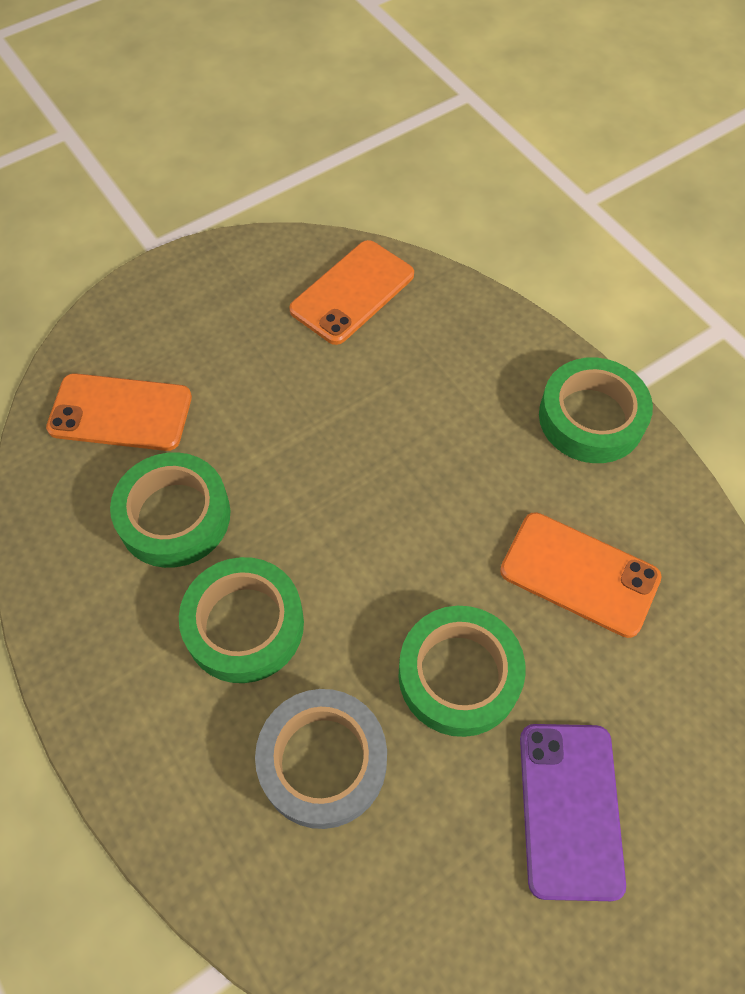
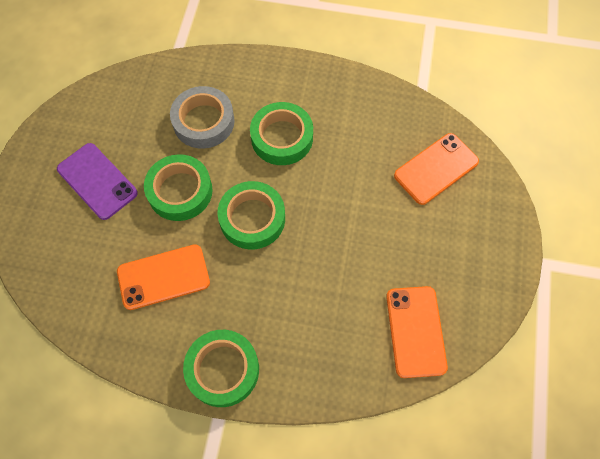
camera: 135 degrees right, 5 degrees up
green tape [110,452,230,568] -> green tape moved to [217,181,285,249]

